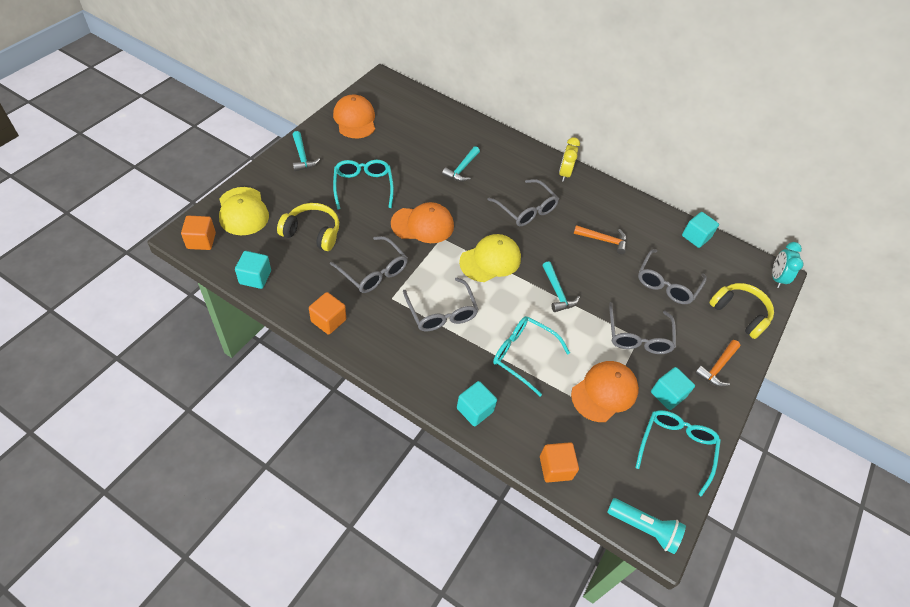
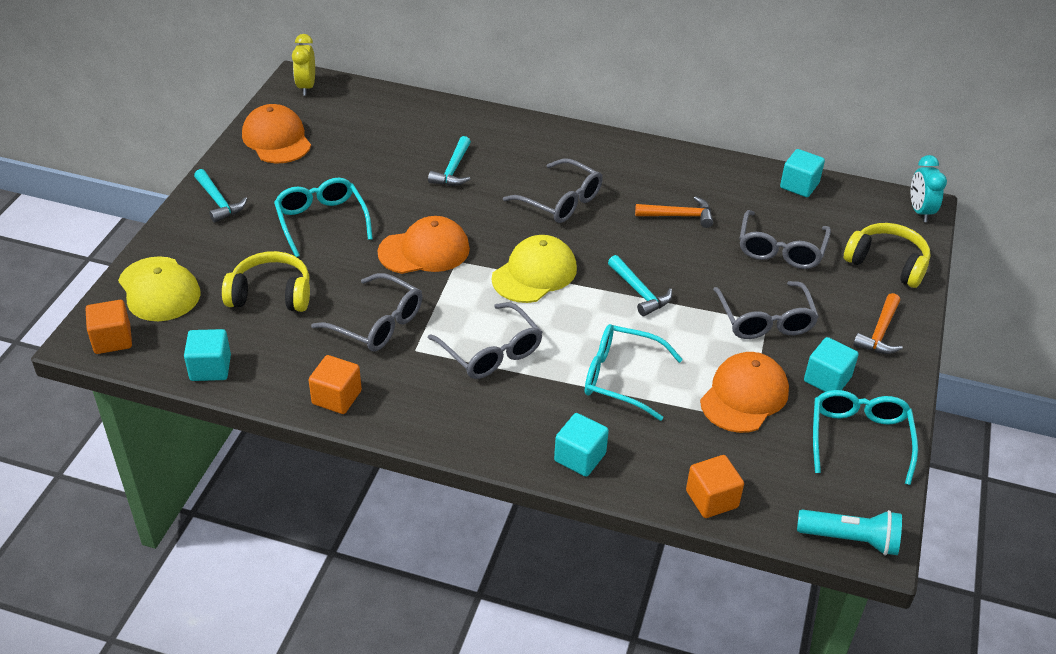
camera: 10 degrees left, 10 degrees down
yellow clock [559,137,580,182] -> yellow clock moved to [292,34,315,95]

